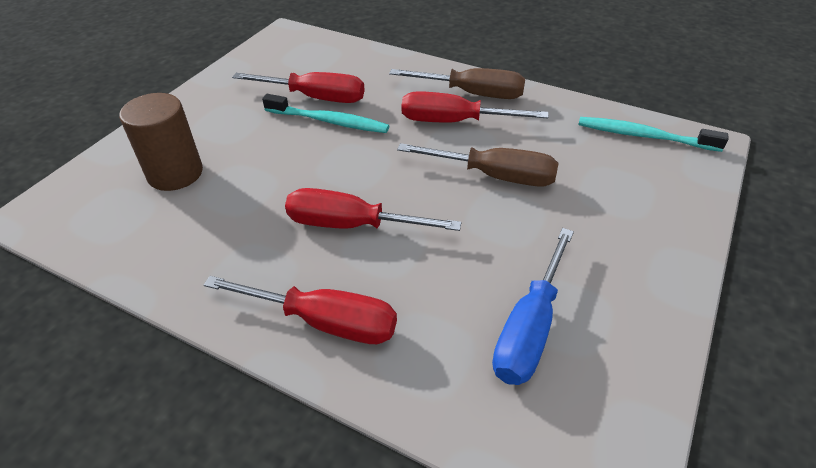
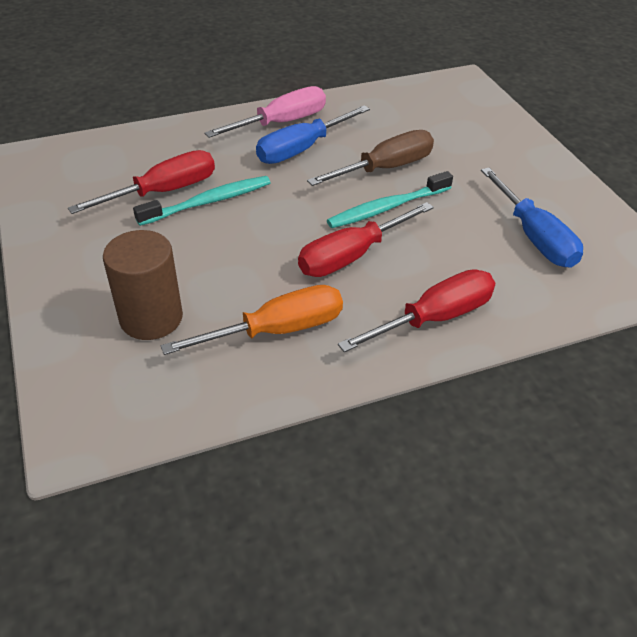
camera: 50 degrees left, 0 degrees up
brown screwdriver [389,68,525,99] -> pink screwdriver [204,86,326,138]
red screwdriver [402,91,548,122] -> blue screwdriver [256,105,370,164]
turquoise toothbrush [578,117,729,152] -> turquoise toothbrush moved to [327,171,453,228]
none -> orange screwdriver [161,285,343,355]

